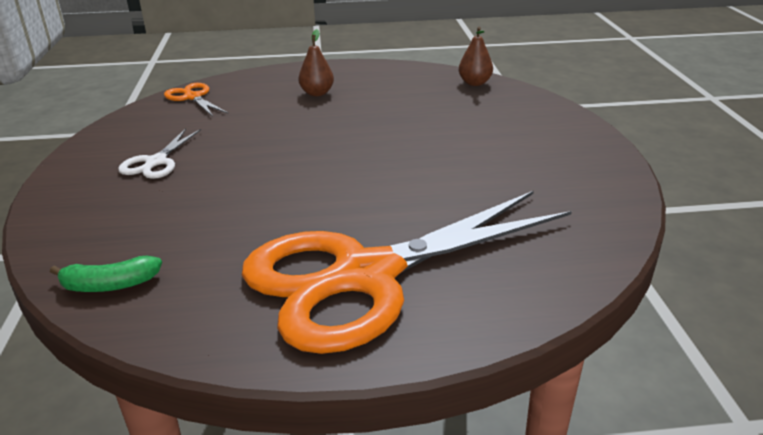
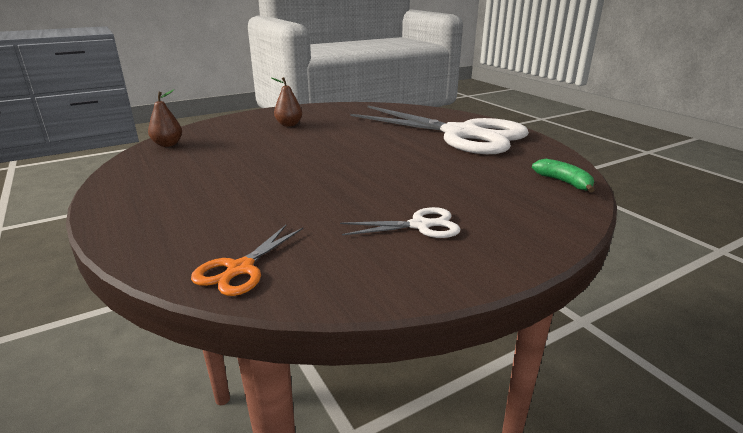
camera: 115 degrees left, 5 degrees down
orange scissors [241,191,572,354] -> white scissors [350,106,529,154]
brown pear [298,29,334,96] -> brown pear moved to [272,77,302,127]

